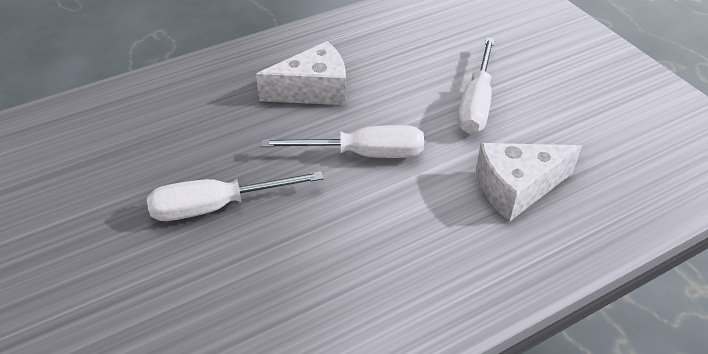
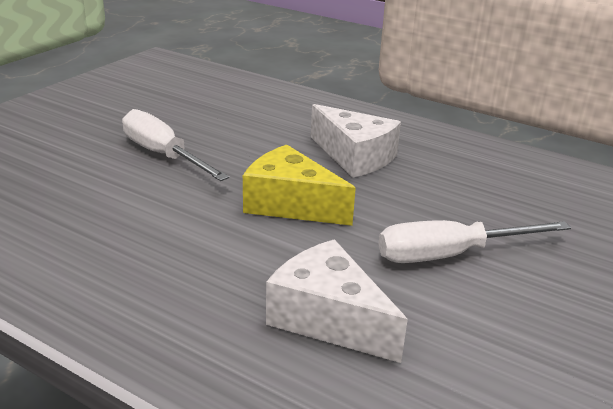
camera: 60 degrees right, 15 degrees down
white screwdriver [261,125,424,158] -> yellow cheese [243,145,356,226]

